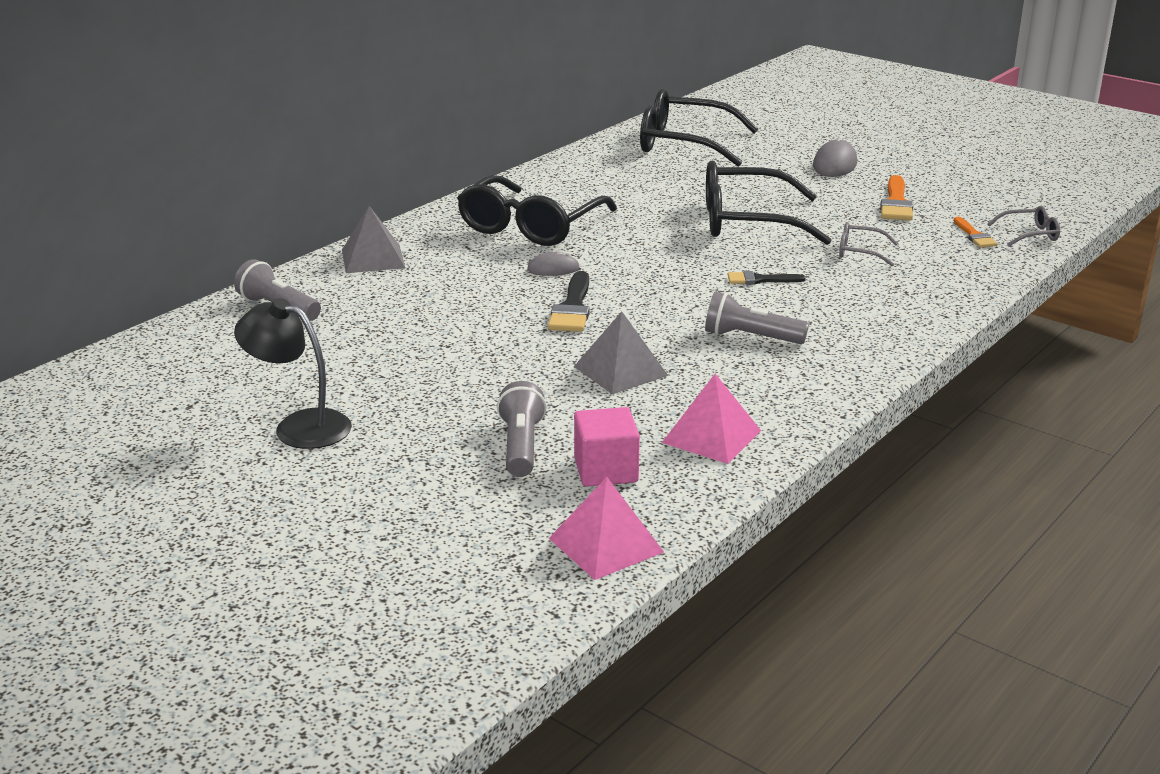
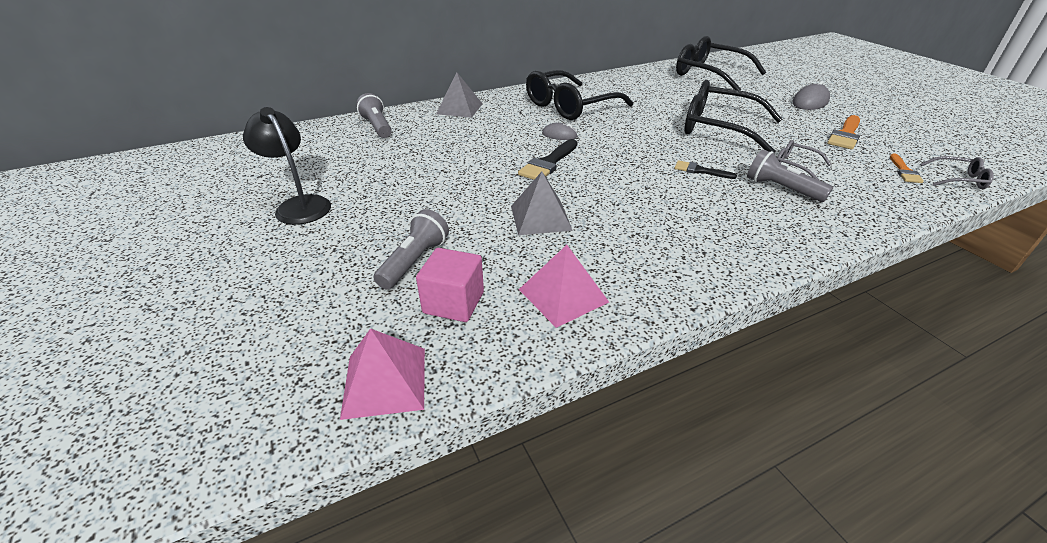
camera: 25 degrees right, 10 degrees up
grey flashlight [705,292,809,344] -> grey flashlight moved to [747,149,833,202]

